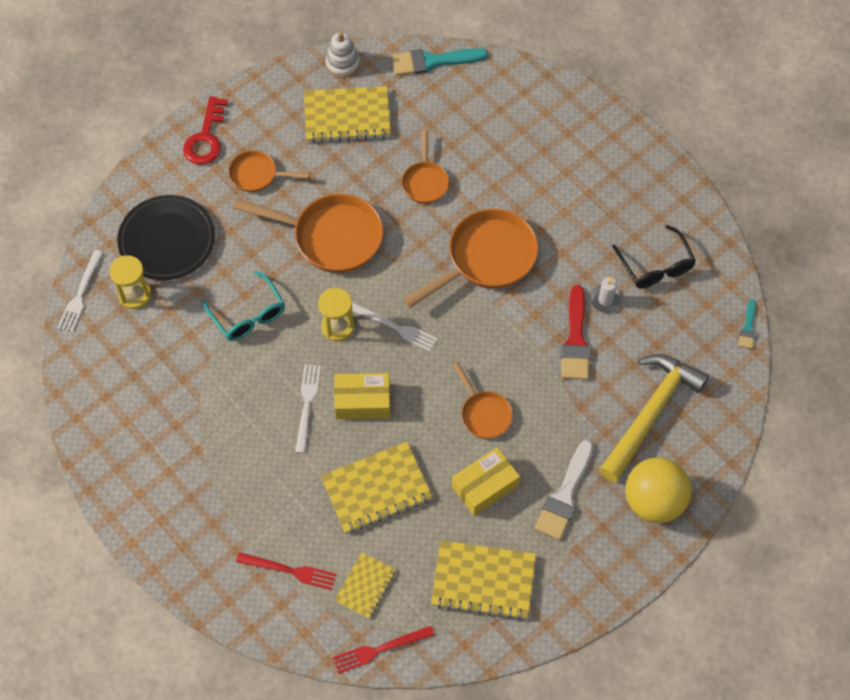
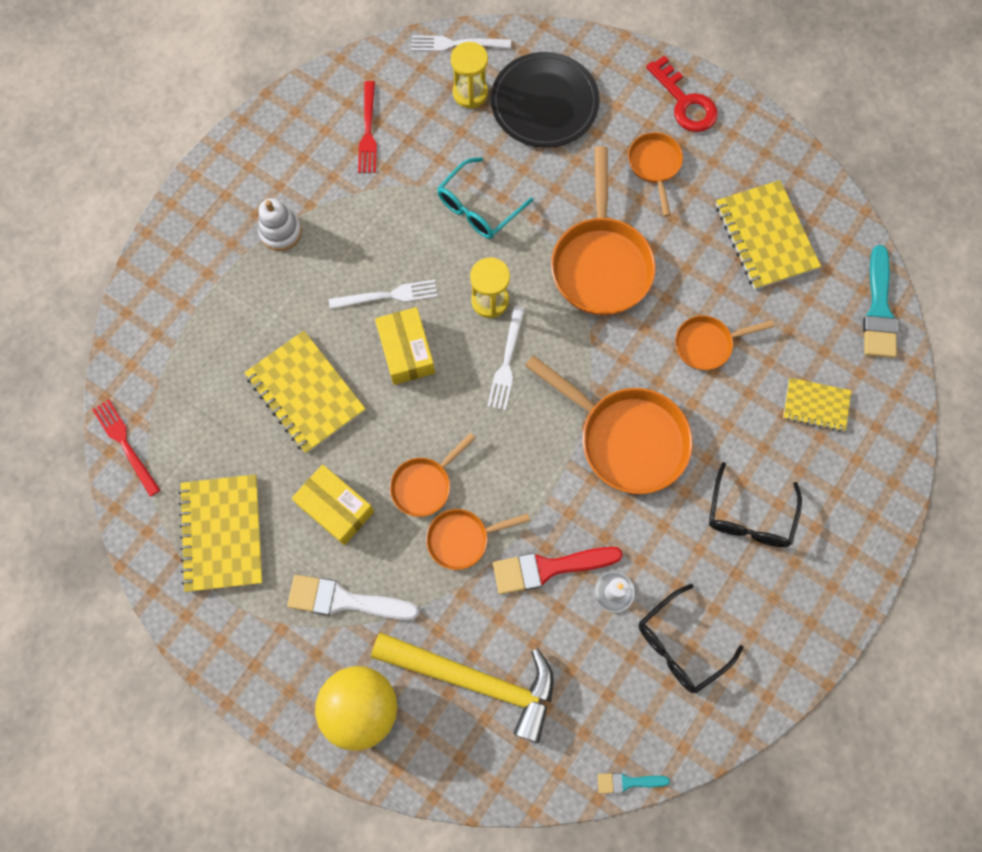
camera: 75 degrees right, 10 degrees up
red key [183,96,228,165] -> red key turned 120 degrees counterclockwise [646,55,718,132]
red fork [236,552,337,590] -> red fork moved to [358,81,377,173]
white stacking toy [326,32,360,78] -> white stacking toy moved to [258,198,302,251]
yellow notebook [335,553,396,619] -> yellow notebook moved to [783,378,851,432]
turquoise brush [392,48,488,76] -> turquoise brush turned 150 degrees counterclockwise [863,245,898,358]
none -> orange pan [426,509,530,570]
none -> black glasses [709,462,802,547]

